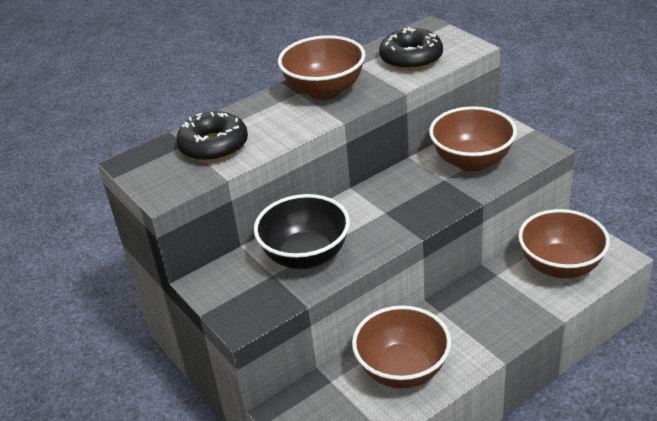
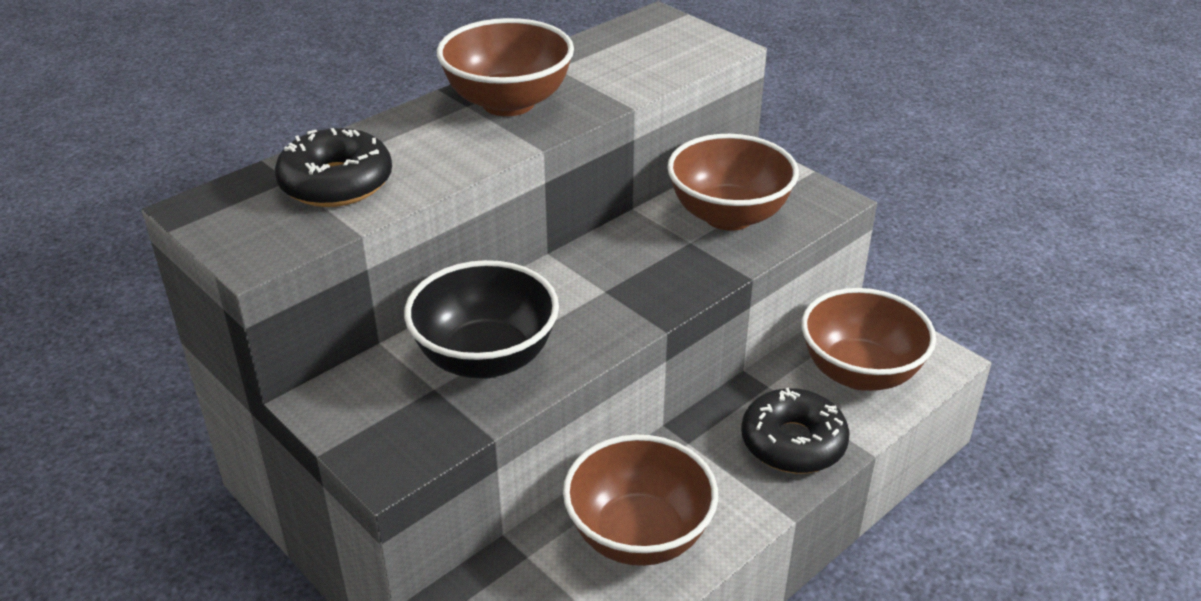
camera: 10 degrees left, 0 degrees up
black donut [379,27,443,70] -> black donut moved to [741,388,850,473]

